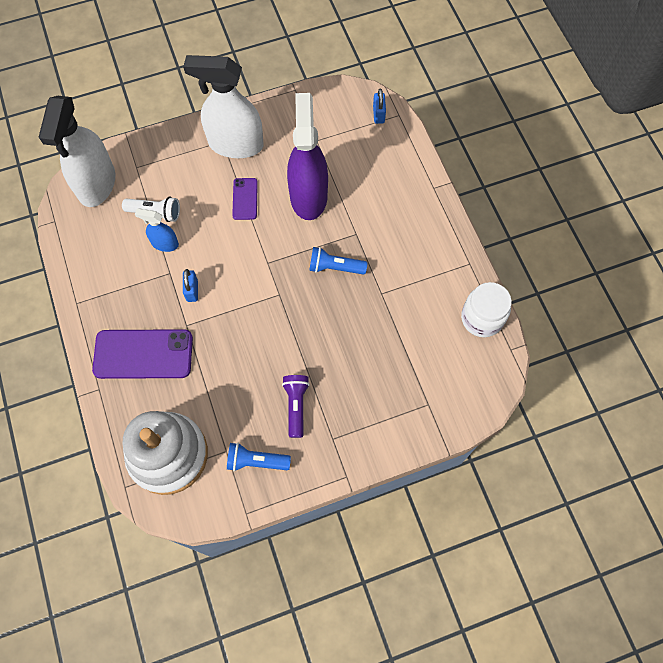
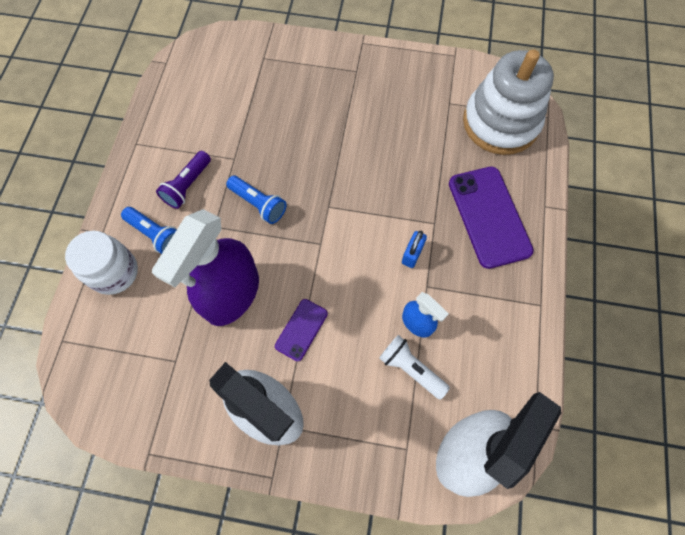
camera: 150 degrees left, 0 degrees up
purple phone [92,329,193,379] -> purple phone turned 45 degrees clockwise [449,167,534,269]
blue flashlight [227,443,291,471] -> blue flashlight moved to [121,207,177,254]
purple flashlight [282,375,310,438] -> purple flashlight moved to [156,151,211,209]
blue padlock [373,89,386,124] -> none
white jar [461,282,512,337] -> white jar moved to [65,231,138,295]

